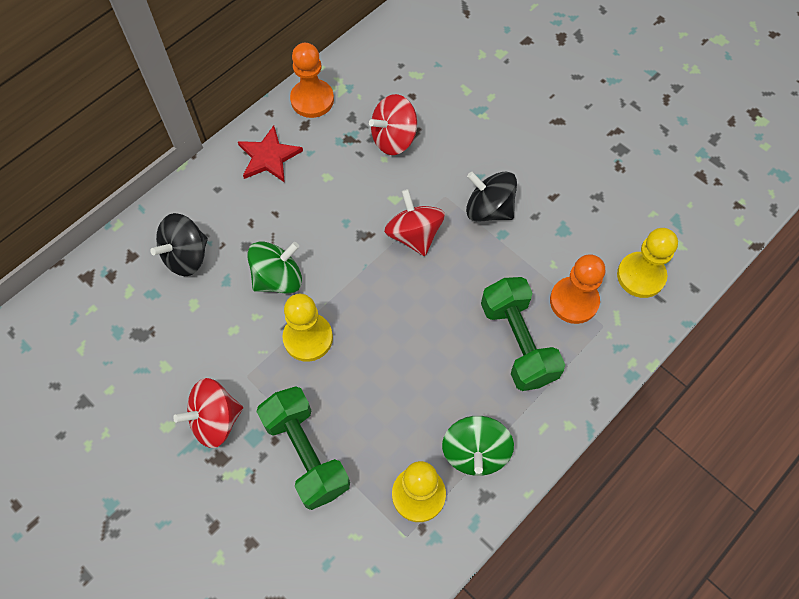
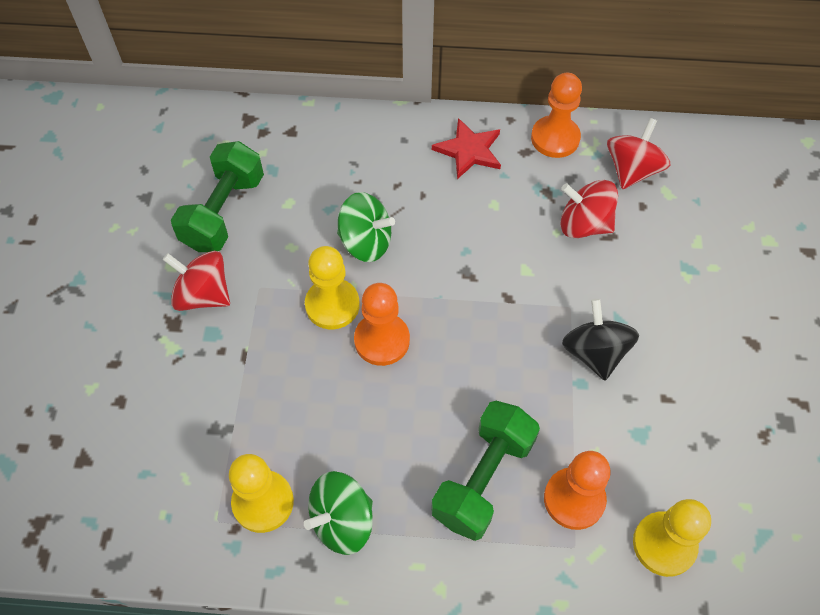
camera: 50 degrees right, 5 degrees down
black spinning top [150,213,208,276] -> none
green dumbbell [257,386,350,510] -> green dumbbell moved to [171,141,264,252]
red spinning top [384,189,445,256] -> red spinning top moved to [607,118,670,189]
none -> orange pawn [354,283,410,366]

